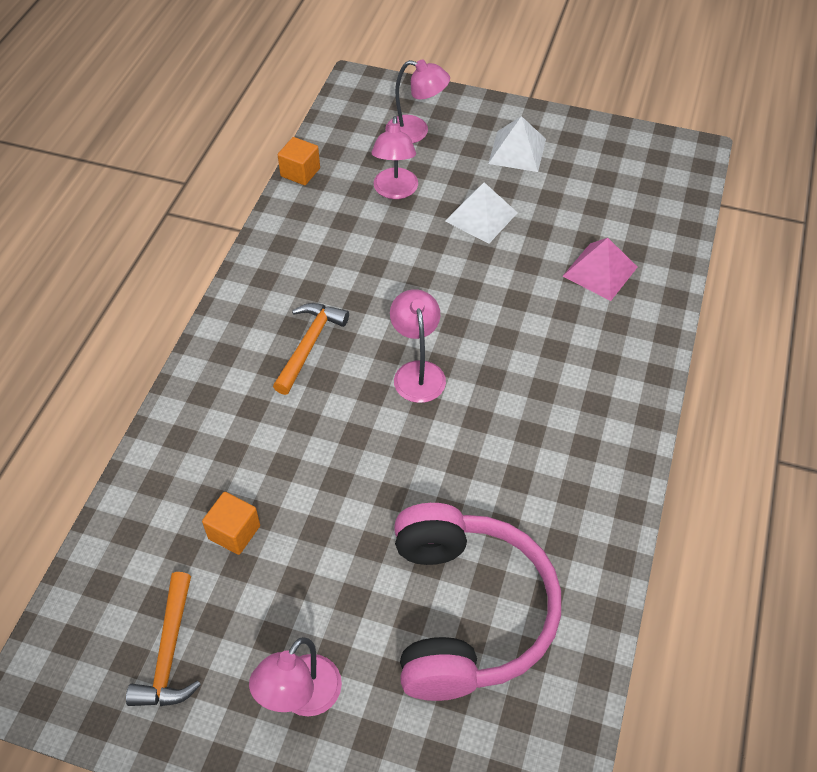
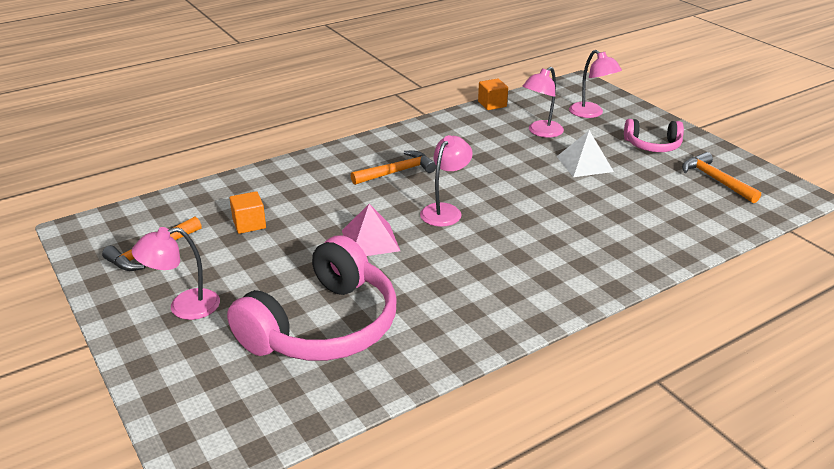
camera: 40 degrees right, 20 degrees down
white pyramid [488,116,546,172] -> pink headphones [624,119,684,152]
pink pyramid [562,238,637,301] -> pink pyramid moved to [342,204,400,256]
none -> orange hammer [682,152,761,203]

